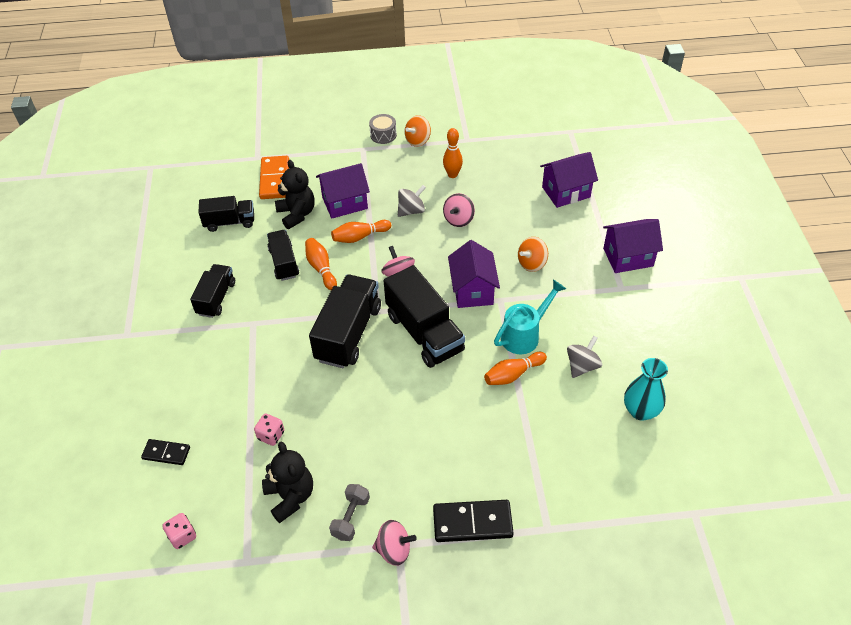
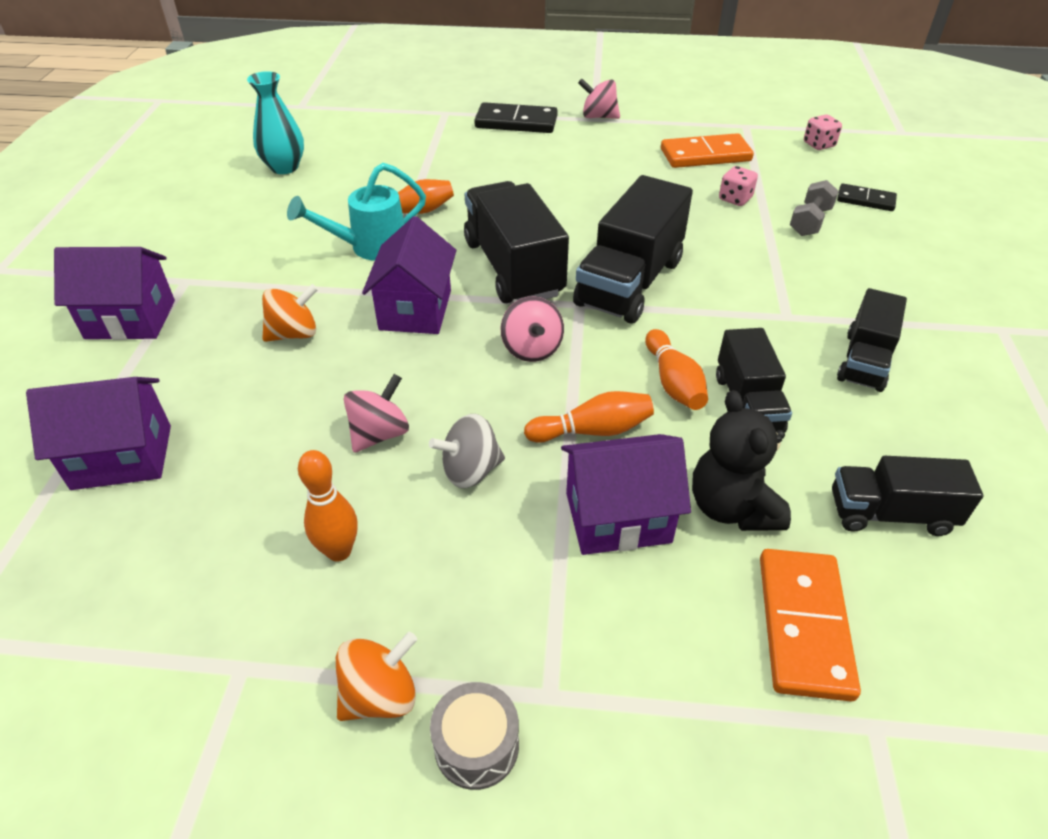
camera: 170 degrees left, 5 degrees down
black teddy bear [262,442,313,523] -> orange domino [661,133,754,168]
grey dumbbell [329,484,370,541] -> grey dumbbell moved to [790,180,839,236]
grey spinning top [567,336,602,378] -> none

